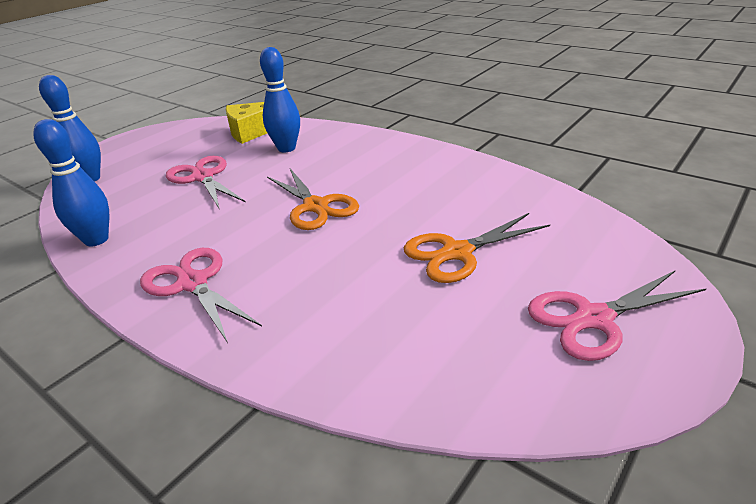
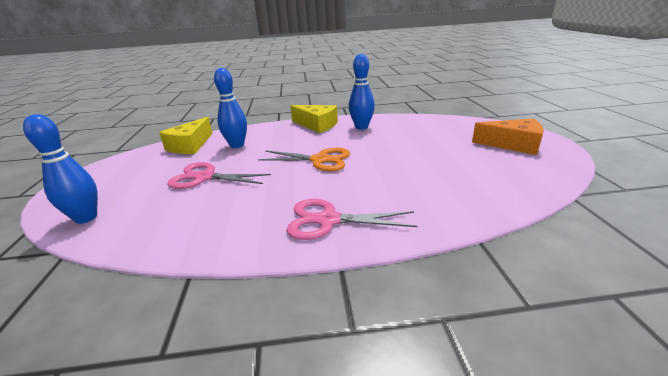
camera: 45 degrees left, 5 degrees down
blue bowling pin [33,119,109,246] -> blue bowling pin moved to [349,54,375,130]
orange scissors [404,213,550,283] -> none
pink scissors [528,271,707,361] -> orange cheese [472,119,544,155]
none -> yellow cheese [290,105,338,133]

